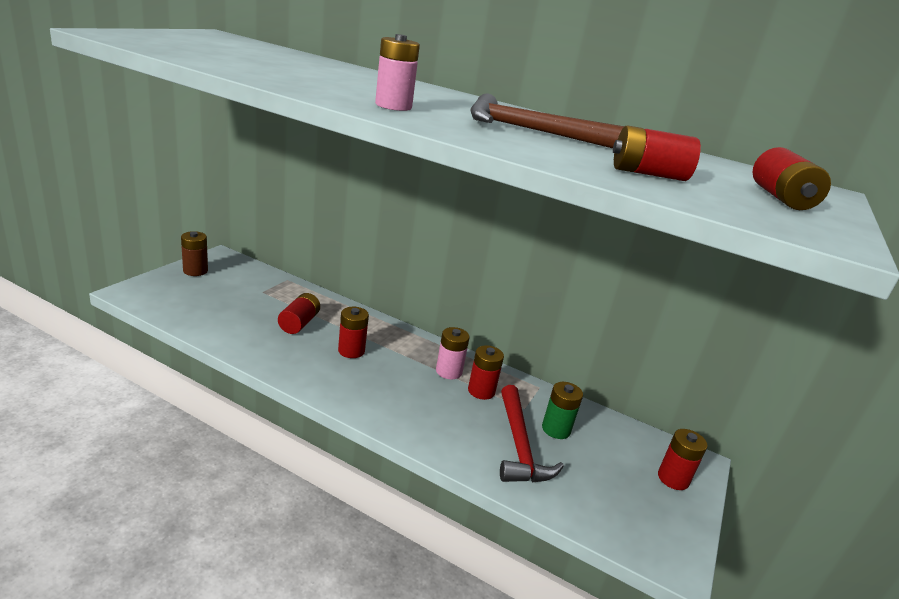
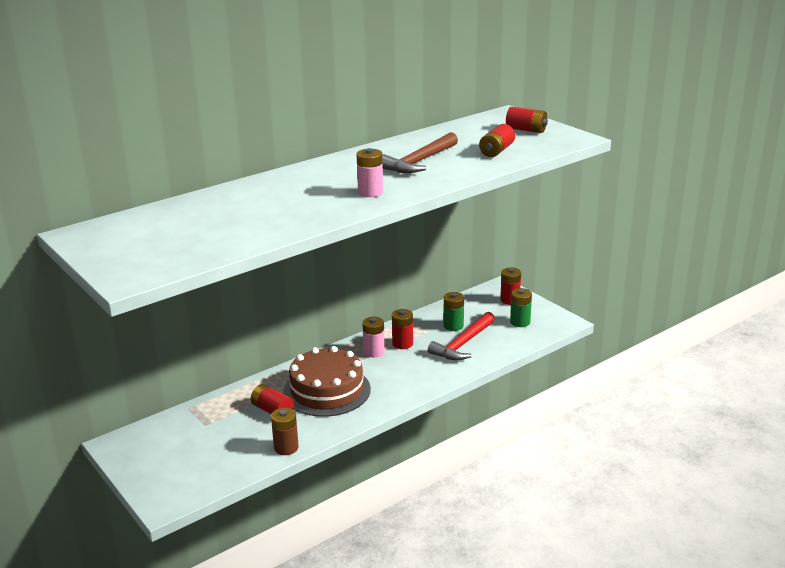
camera: 60 degrees left, 0 degrees up
brown battery [181,231,208,276] -> brown battery moved to [271,408,299,455]
red battery [338,307,369,358] -> brown cake [283,346,371,417]
red hammer [500,385,564,483] -> red hammer turned 105 degrees clockwise [428,312,495,360]
none -> green battery [510,288,532,327]

